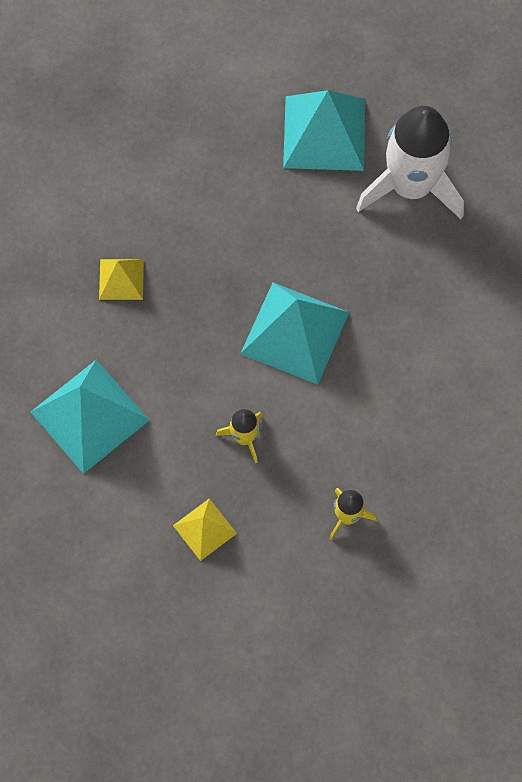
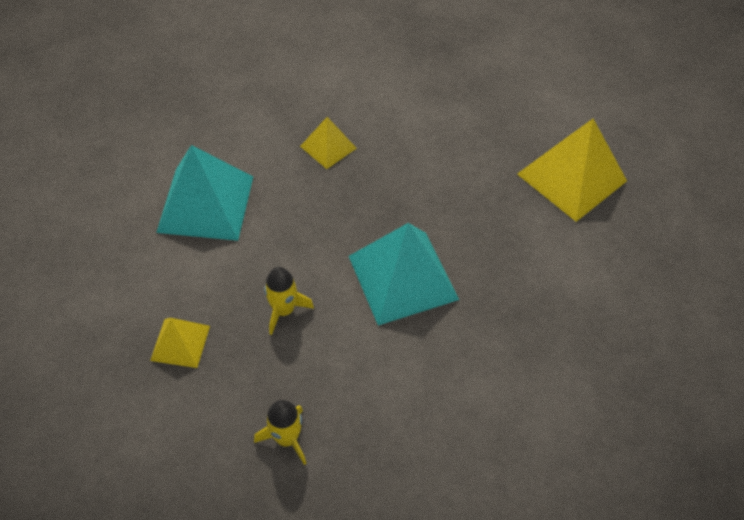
camera: 45 degrees right, 15 degrees down
turquoise pyramid [283,90,365,171] -> yellow pyramid [517,119,627,222]
white rocket [356,106,464,219] -> none

